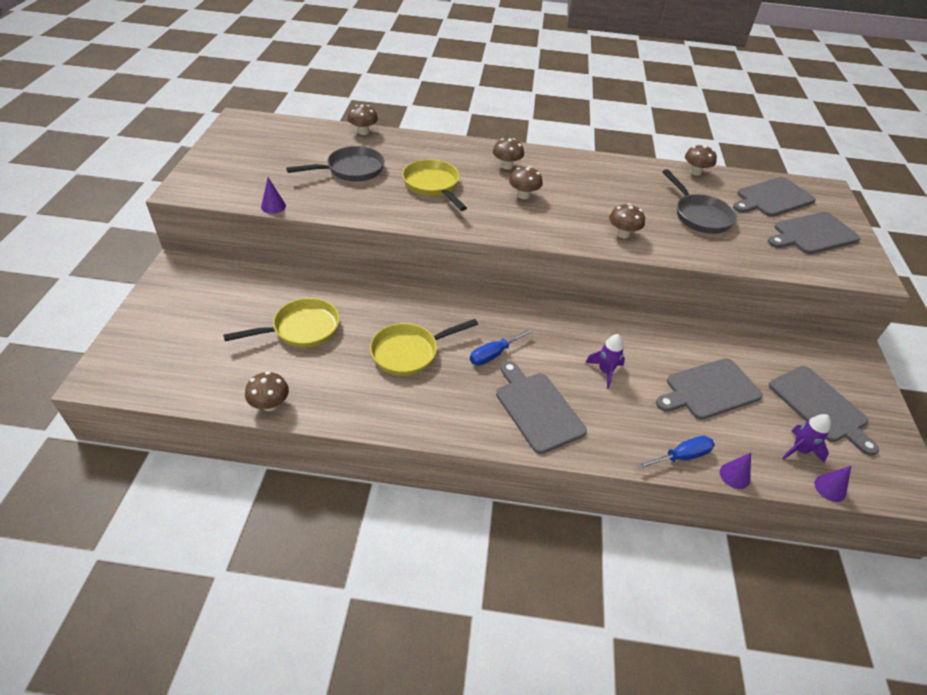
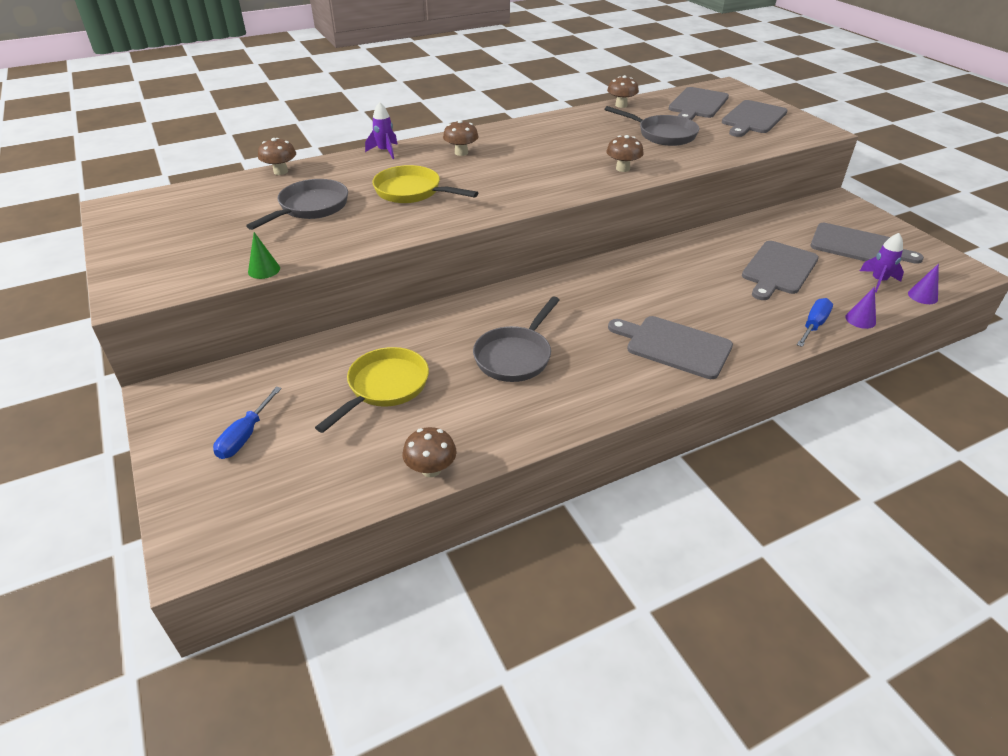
camera: 30 degrees left, 5 degrees down
purple cone [261,177,286,214] -> green cone [248,232,280,279]
yellow pan [370,319,478,376] -> grey pan [473,296,560,382]
blue screwdriver [470,329,533,366] -> blue screwdriver moved to [213,386,282,459]
brown mushroom [509,166,543,199] -> none
purple rocket [585,334,625,389] -> purple rocket moved to [365,102,398,159]

